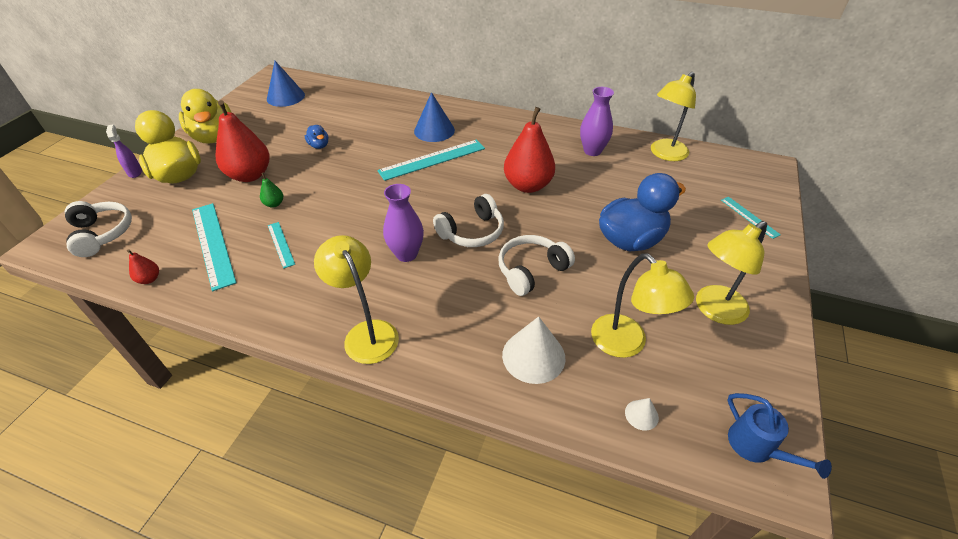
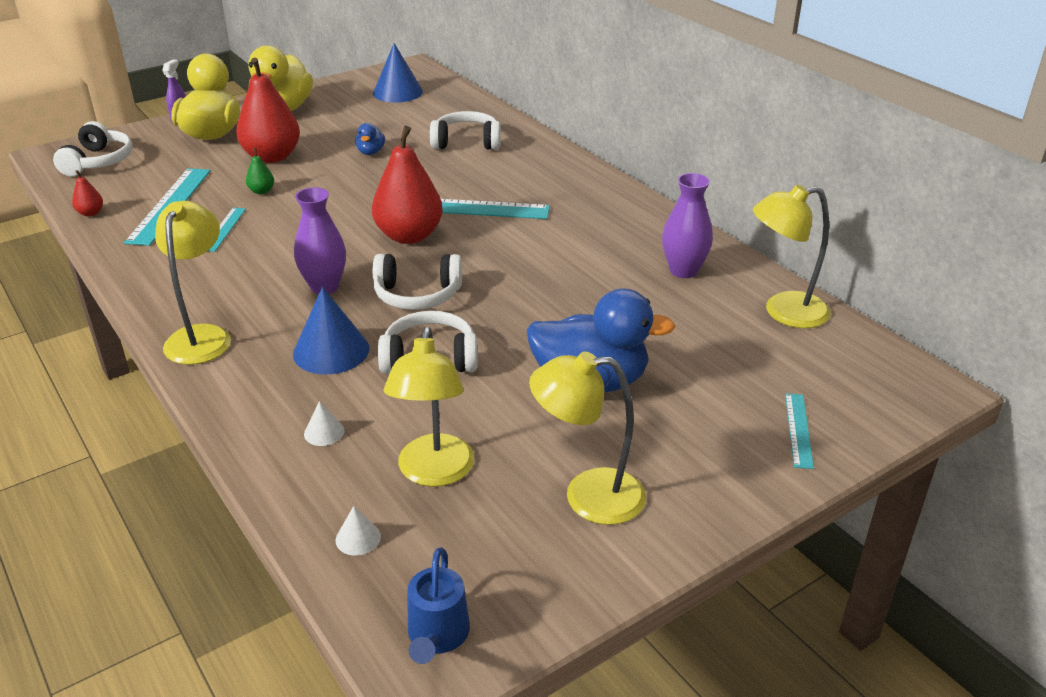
camera: 35 degrees right, 10 degrees down
blue cone [414,92,455,142] -> blue cone moved to [293,287,369,375]
white cone [502,316,565,384] -> white cone [304,401,345,446], size x0.48
red pear [504,107,555,193] -> red pear moved to [372,126,443,244]
none -> white headphones [430,111,501,150]

